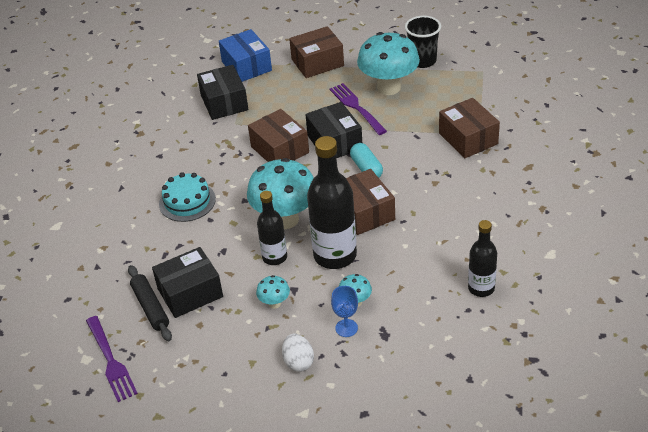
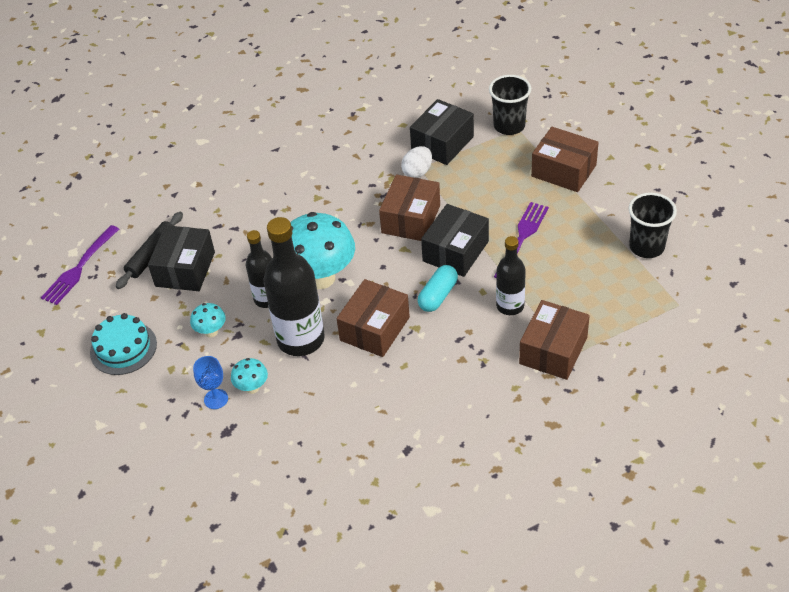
camera: 55 degrees right, 5 degrees up
black box [152,247,223,318] -> black box turned 75 degrees clockwise [148,225,215,291]
turquoise cake [159,172,216,222] -> turquoise cake moved to [90,313,157,375]
blue box [219,29,272,82] -> black cup [489,75,531,135]
white egg [282,334,314,372] -> white egg moved to [401,146,432,178]
turquoise mushroom [357,32,420,95] -> none
black bottle [468,220,497,297] -> black bottle moved to [496,236,526,315]

